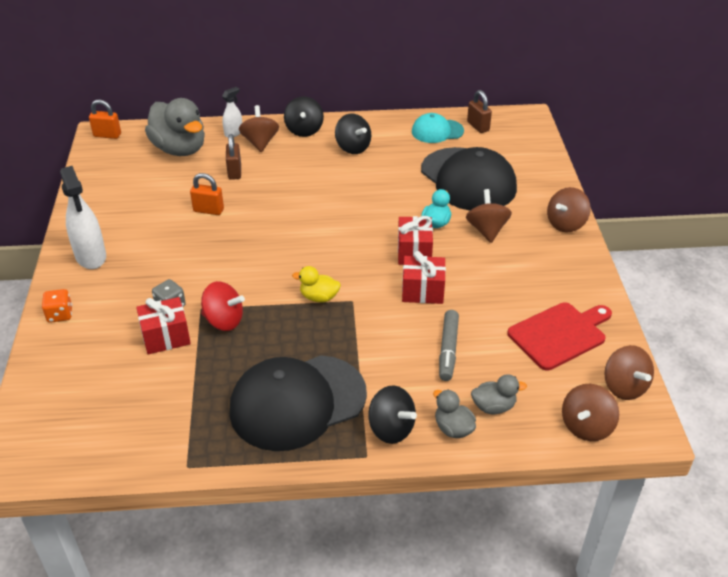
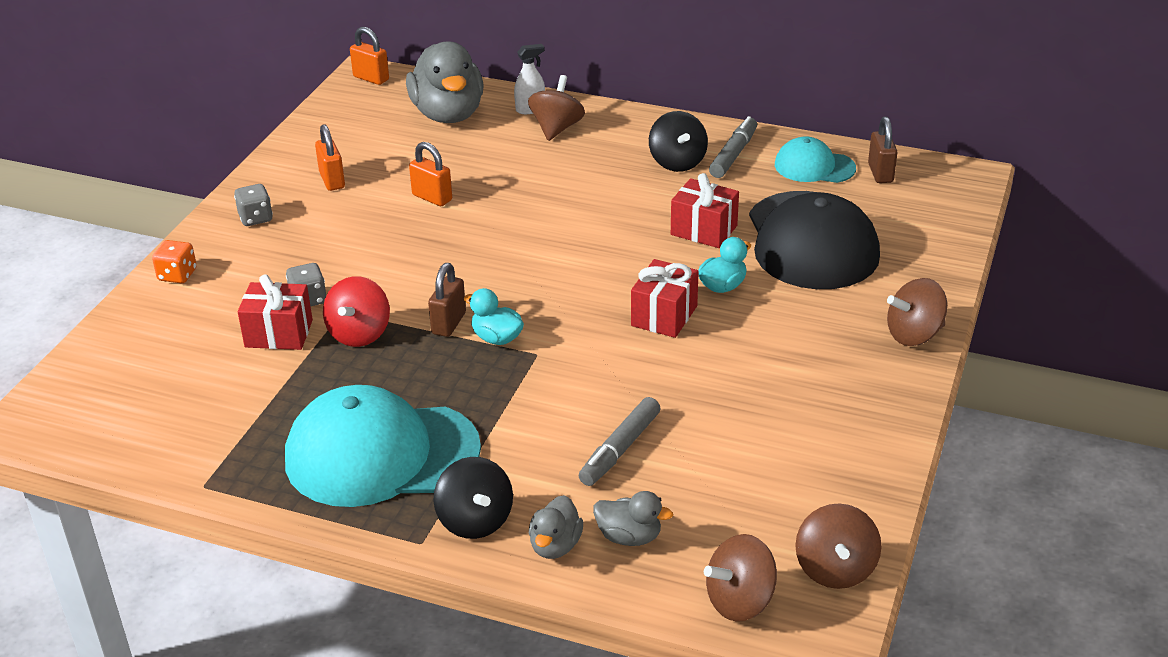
camera: 25 degrees right, 5 degrees down
white spray bottle [60,166,106,269] -> grey dice [234,184,273,226]
red spinning top [201,281,245,331] -> red spinning top turned 60 degrees clockwise [323,276,390,347]
brown padlock [226,134,241,180] -> brown padlock moved to [428,263,466,337]
black cap [229,355,367,451] -> turquoise cap [285,385,481,507]
black spinning top [284,97,324,137] -> none
yellow duck [292,266,341,302] -> turquoise duck [464,288,524,345]
red gift [402,251,446,304] -> red gift moved to [671,173,739,248]
grey duck [433,390,476,438] -> grey duck turned 150 degrees counterclockwise [529,495,583,559]
brown spinning top [466,189,512,243] -> none
red cutting board [507,302,612,371] -> none
none -> orange padlock [315,124,345,191]
none -> grey marker [709,116,757,178]

